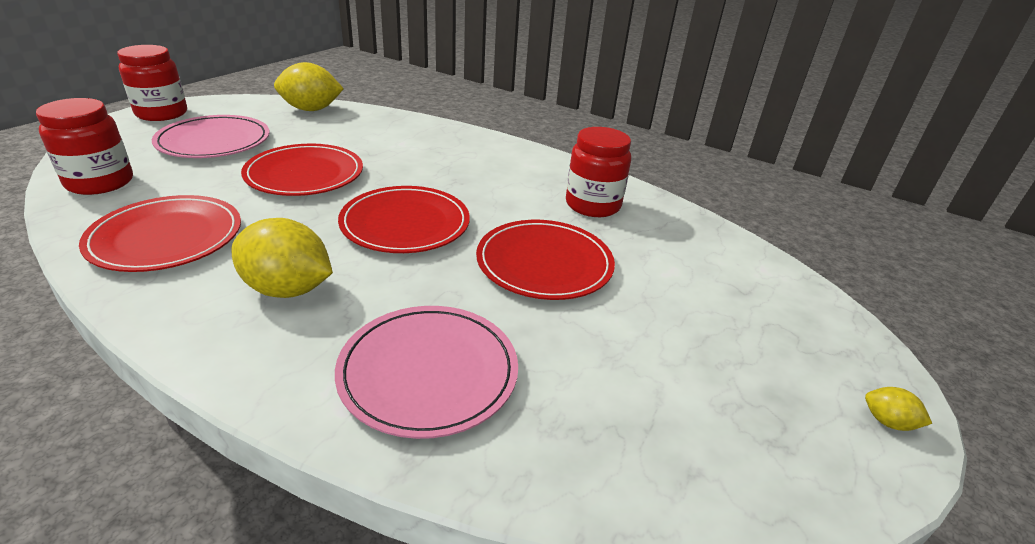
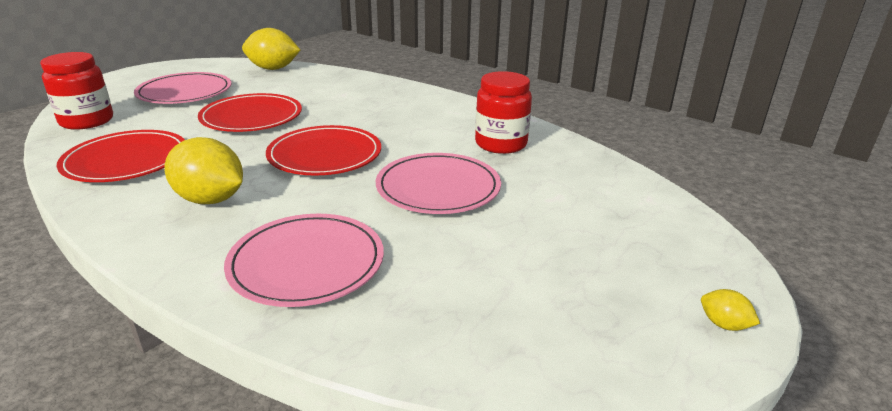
camera: 10 degrees right, 5 degrees down
red jar [117,45,187,121] -> none
red plate [476,220,615,300] -> pink plate [376,153,501,214]

